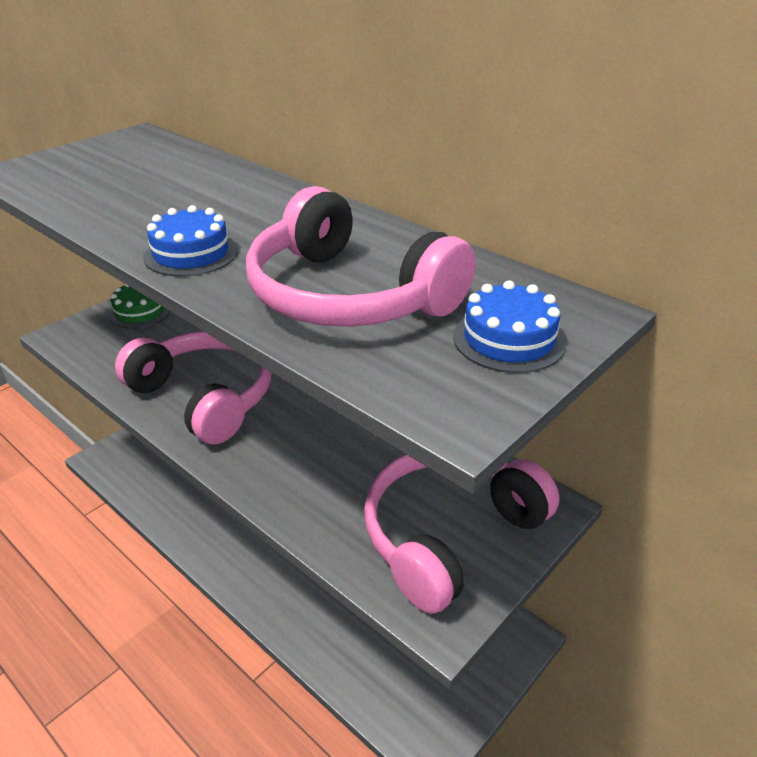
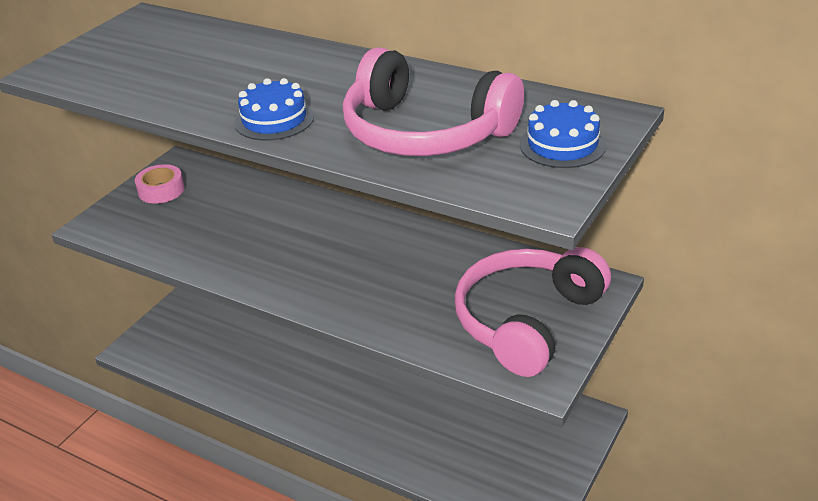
camera: 10 degrees left, 0 degrees up
green cake [109,284,170,329] -> pink tape [135,164,185,204]
pink headphones [115,331,271,444] -> none

